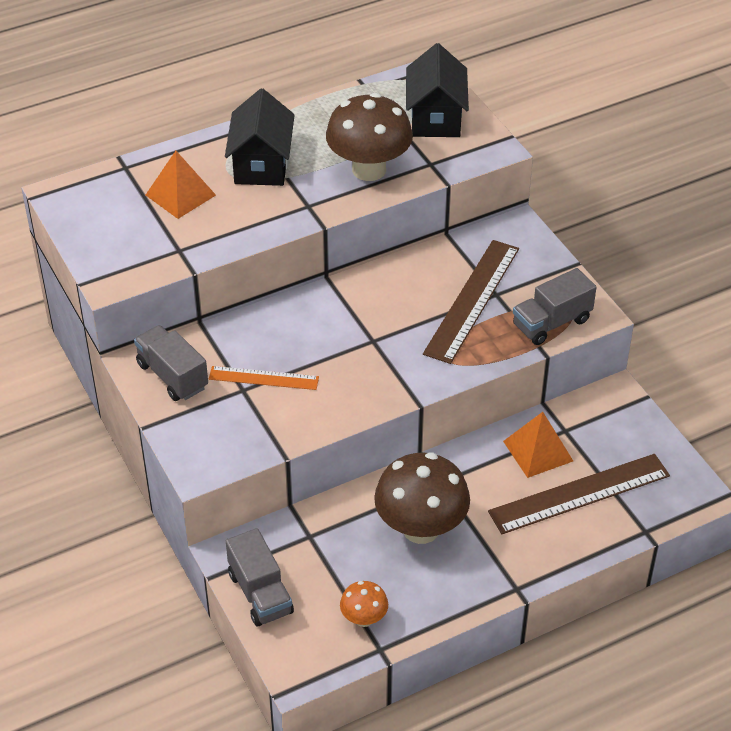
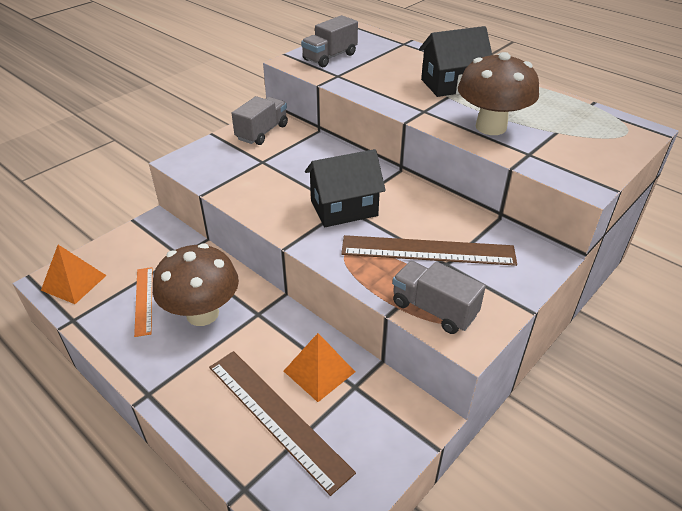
camera: 70 degrees right, 5 degrees down
orange pyramid [146,151,216,219] -> orange pyramid moved to [41,245,107,304]
orange ruler [209,366,319,390] -> orange ruler moved to [134,267,153,337]
grey truck [226,528,294,627] -> grey truck moved to [301,15,358,68]
orange mushroom [340,581,388,627] -> none
black house [406,43,469,137] -> black house moved to [305,149,386,227]

